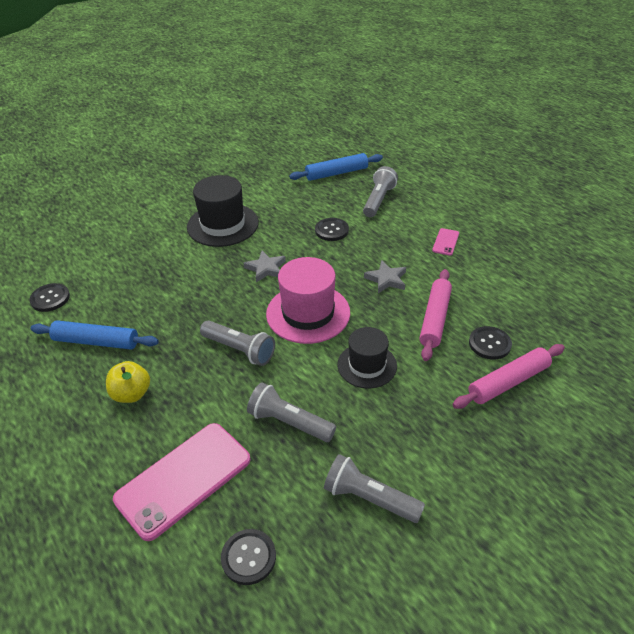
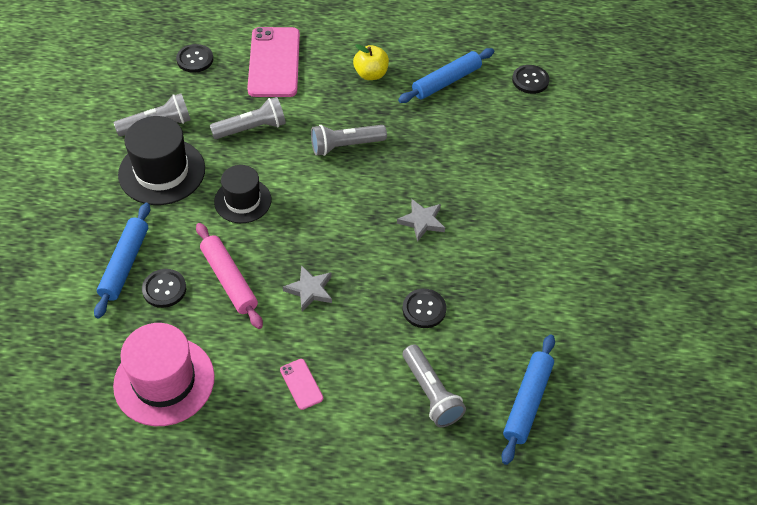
camera: 130 degrees right, 10 degrees up
black hat [187,175,259,247] -> black hat moved to [118,116,205,205]
pink hat [266,257,350,344] -> pink hat moved to [113,323,215,426]
pink rolling pin [452,344,565,409] -> blue rolling pin [94,203,150,319]

